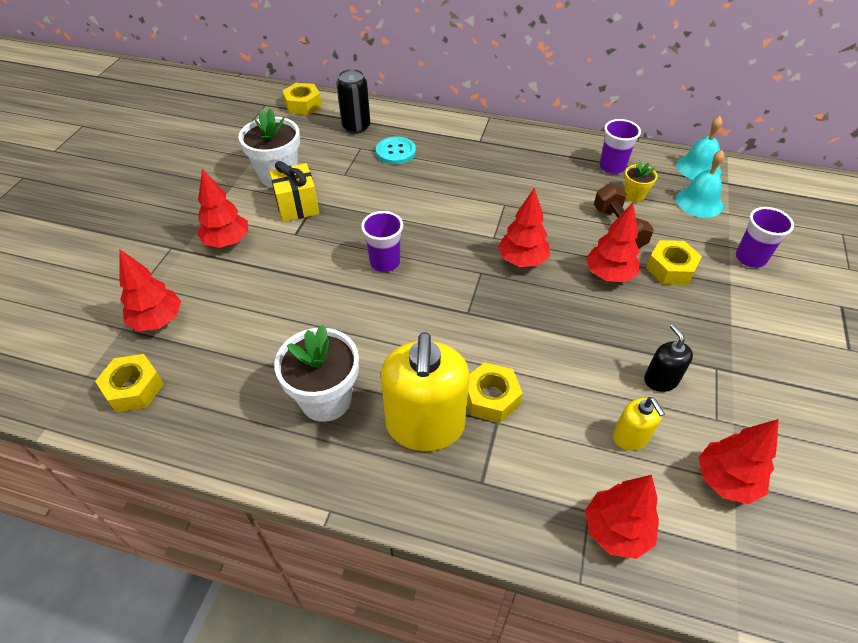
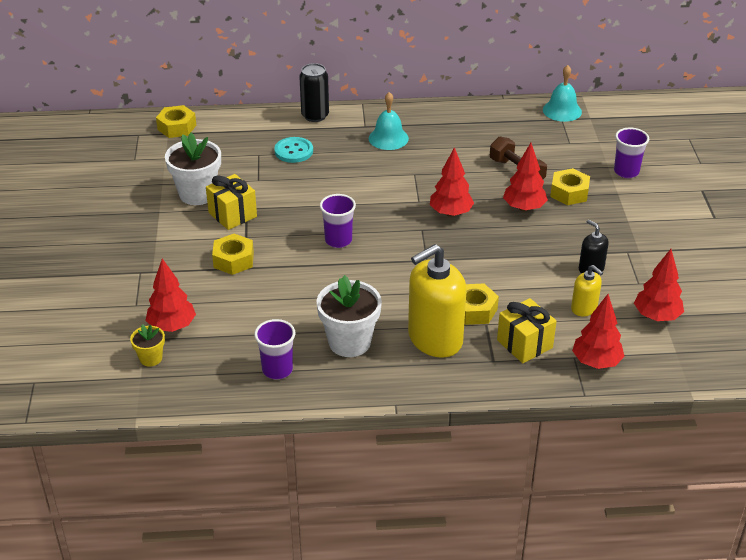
camera: 20 degrees left, 10 degrees down
yellow nut [95,354,164,412] -> yellow nut moved to [212,234,254,275]
red tree [197,169,248,248] -> none
black can [336,69,370,134] -> black can moved to [299,63,329,122]
yellow soap dispenser [381,332,470,451] -> yellow soap dispenser turned 75 degrees clockwise [408,244,467,358]
purple cup [599,119,641,174] -> purple cup moved to [254,319,295,379]
yellow flower pot [624,161,657,202] -> yellow flower pot moved to [130,324,165,367]
turquoise bell [676,150,725,218] -> turquoise bell moved to [369,92,409,150]
none -> yellow gift [497,298,557,363]

